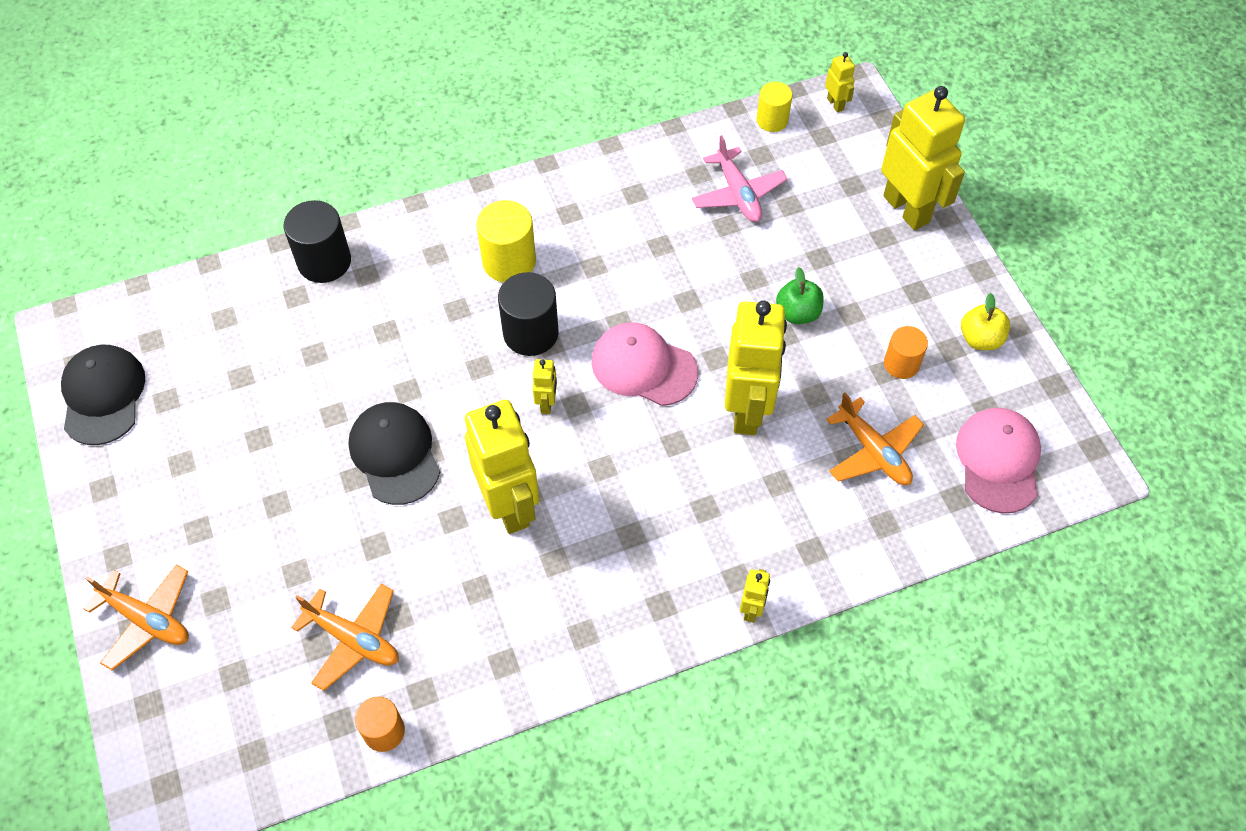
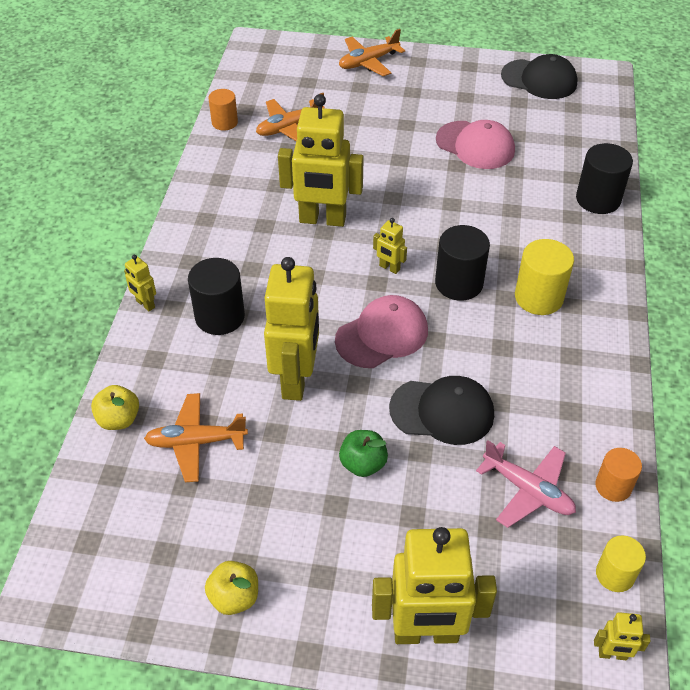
camera: 120 degrees right, 10 degrees down
black cap [349,402,440,505] -> black cap moved to [389,376,494,445]
pink plane [692,135,788,222] -> pink plane turned 150 degrees counterclockwise [476,440,576,528]
yellow robot [724,301,787,435] -> yellow robot turned 120 degrees counterclockwise [264,257,319,401]
orange cylinder [884,326,928,379] -> orange cylinder moved to [595,448,642,502]
pink cap [956,408,1041,513] -> pink cap moved to [436,120,515,169]
none -> yellow apple [91,385,139,430]
none -> black cylinder [188,258,245,335]

